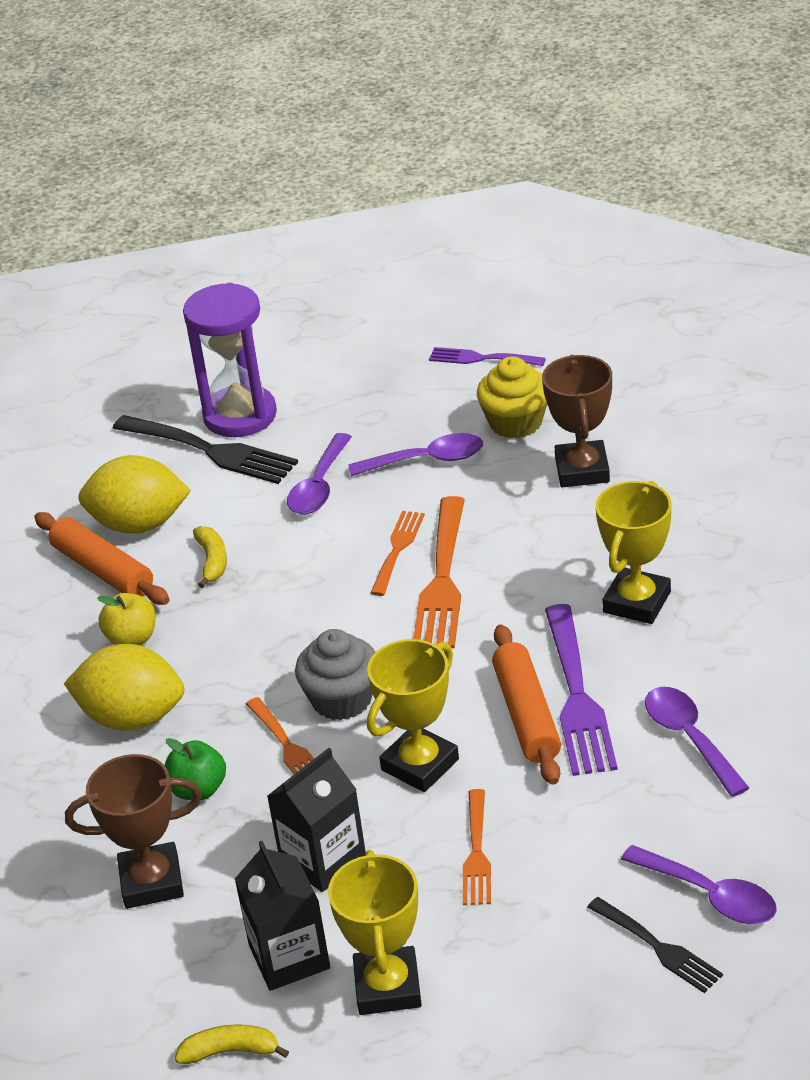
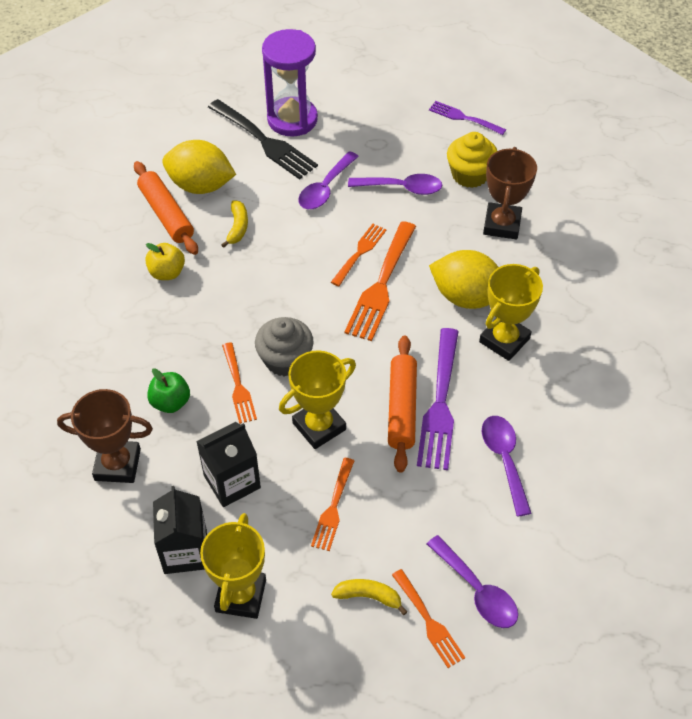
camera: 10 degrees right, 15 degrees up
yellow lemon [64,644,184,731] -> yellow lemon moved to [429,250,498,309]
yellow banana [175,1024,289,1064] -> yellow banana moved to [331,579,407,615]
black fork [587,897,723,993] -> orange fork [392,569,465,668]

